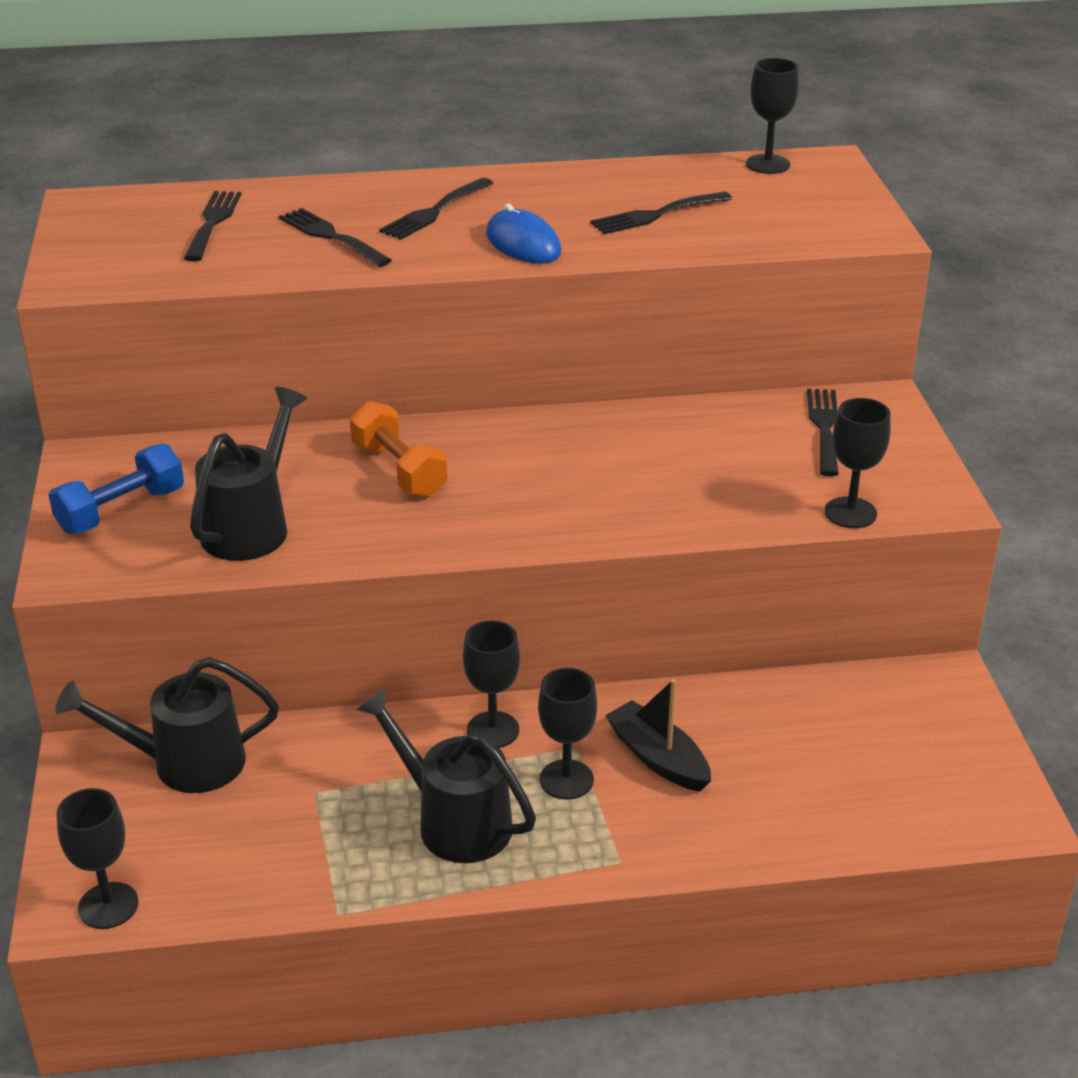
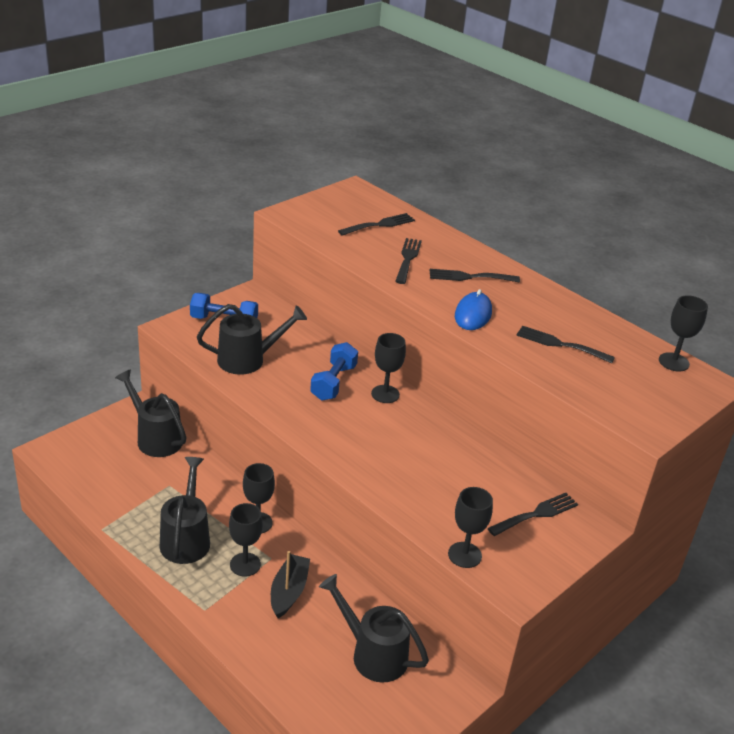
camera: 50 degrees right, 0 degrees up
black goblet [57,788,139,929] -> black goblet moved to [371,333,406,403]
orange dumbbell [350,401,447,497] -> blue dumbbell [310,342,358,401]
none -> black watering can [319,574,429,683]

